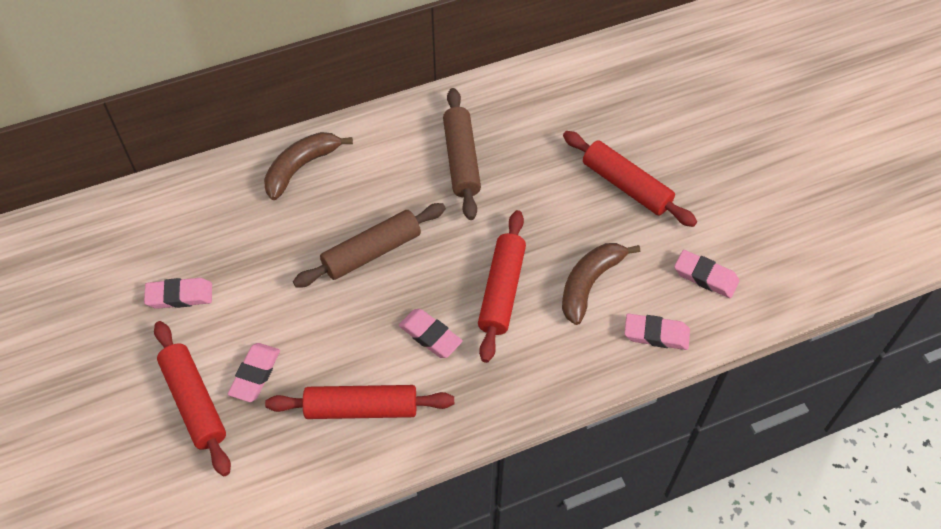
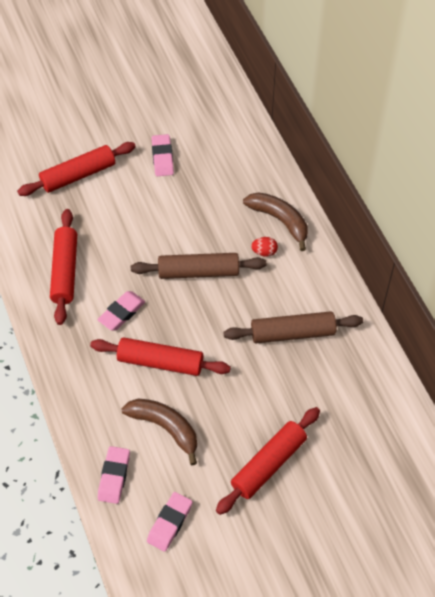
camera: 90 degrees right, 0 degrees up
pink eraser [228,343,280,402] -> none
brown rolling pin [293,203,446,288] -> brown rolling pin turned 60 degrees counterclockwise [131,253,266,279]
none -> red egg [251,237,278,257]

